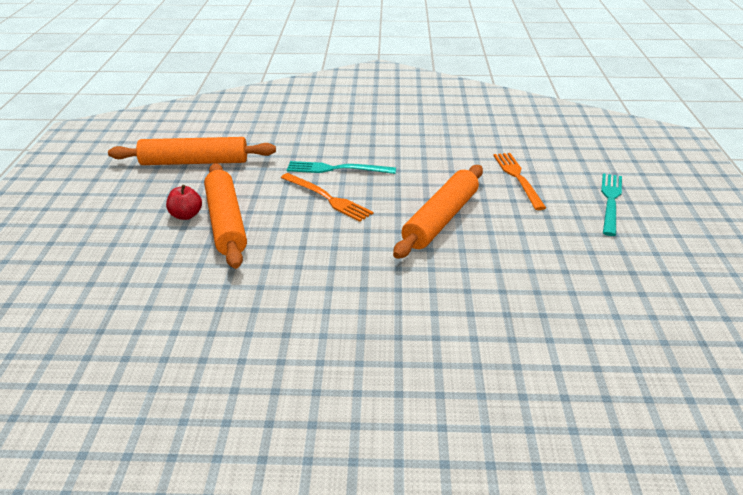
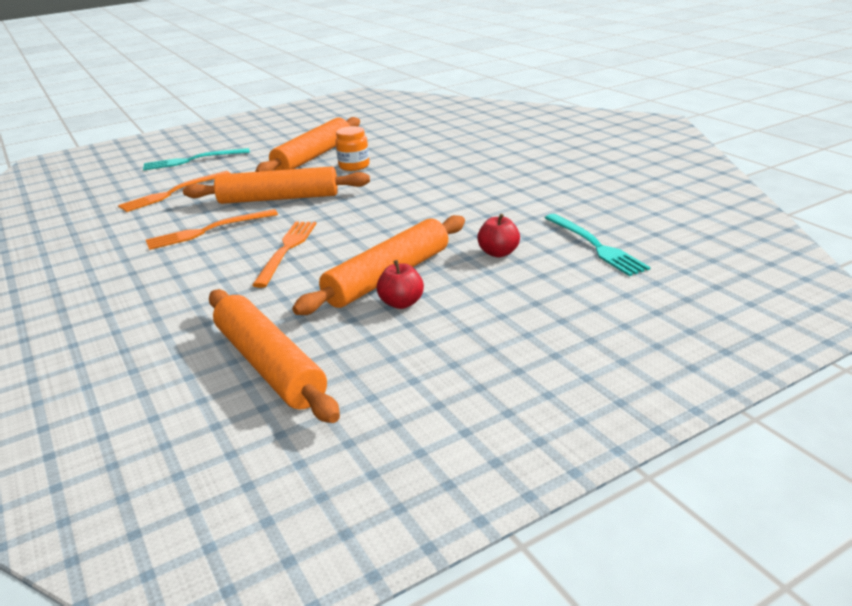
camera: 120 degrees left, 5 degrees down
turquoise fork [287,161,396,174] -> turquoise fork moved to [545,214,650,276]
none -> orange fork [146,209,278,250]
none -> orange rolling pin [255,117,360,172]
none -> orange jar [335,126,370,171]
none -> red apple [477,214,520,257]

